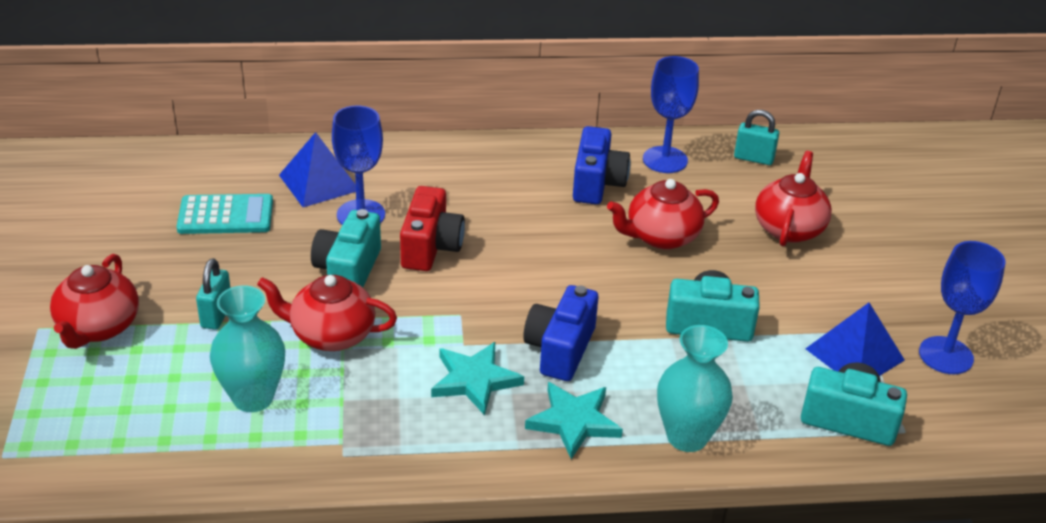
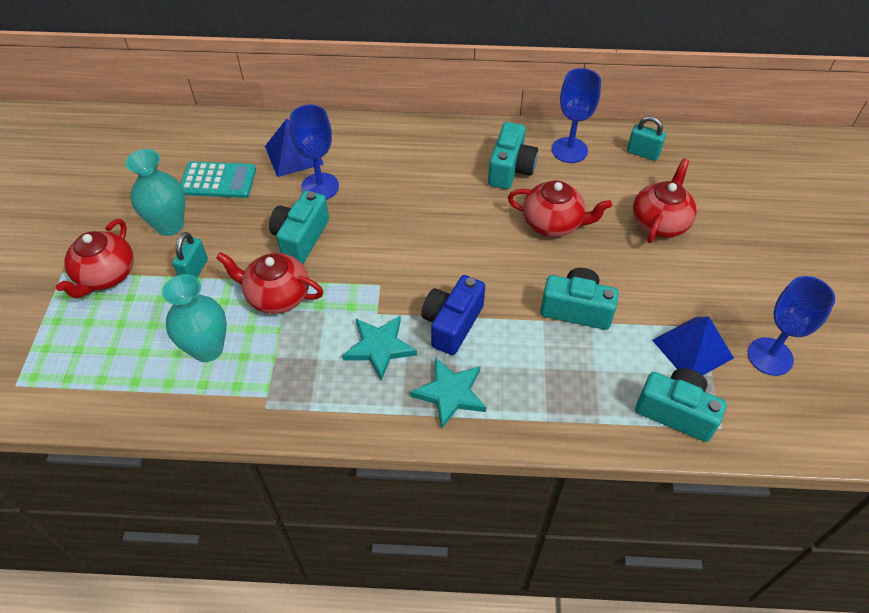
camera: 10 degrees right, 15 degrees up
red camera [400,186,465,271] -> none
blue camera [573,126,630,204] -> turquoise camera [488,122,538,189]
red teapot [607,179,719,249] -> red teapot turned 150 degrees counterclockwise [508,180,612,237]
turquoise vase [657,325,733,452] -> turquoise vase moved to [126,149,185,236]

